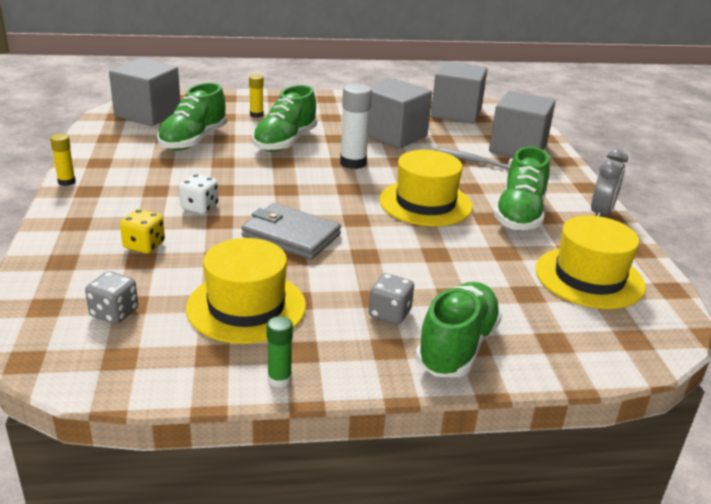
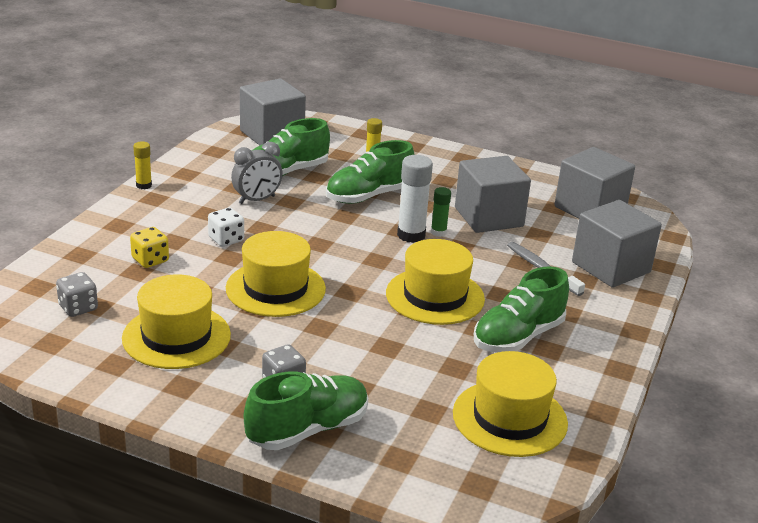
camera: 30 degrees right, 0 degrees up
grey wallet [241,203,341,260] -> yellow hat [226,231,326,317]
green glue stick [267,316,293,388] -> green glue stick moved to [431,187,451,237]
grey clock [591,148,628,217] -> grey clock moved to [231,142,283,204]

